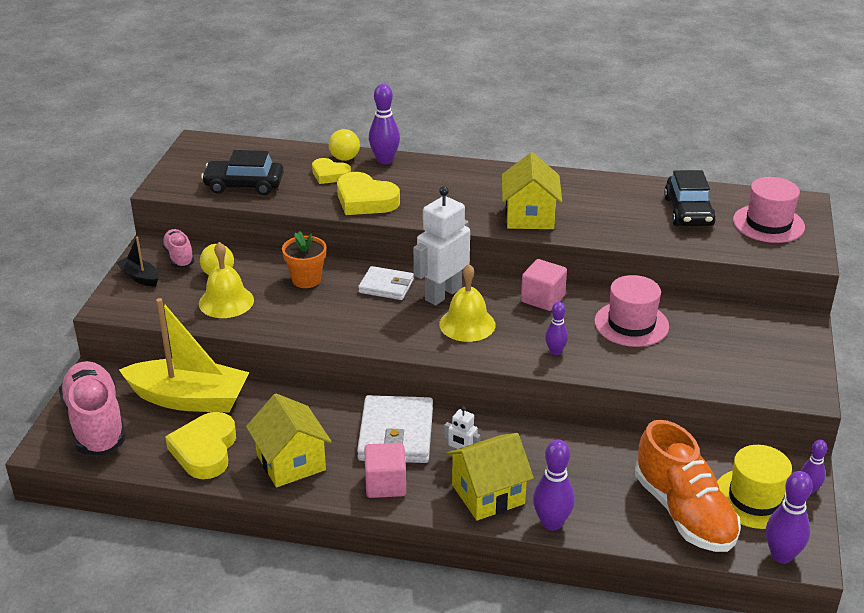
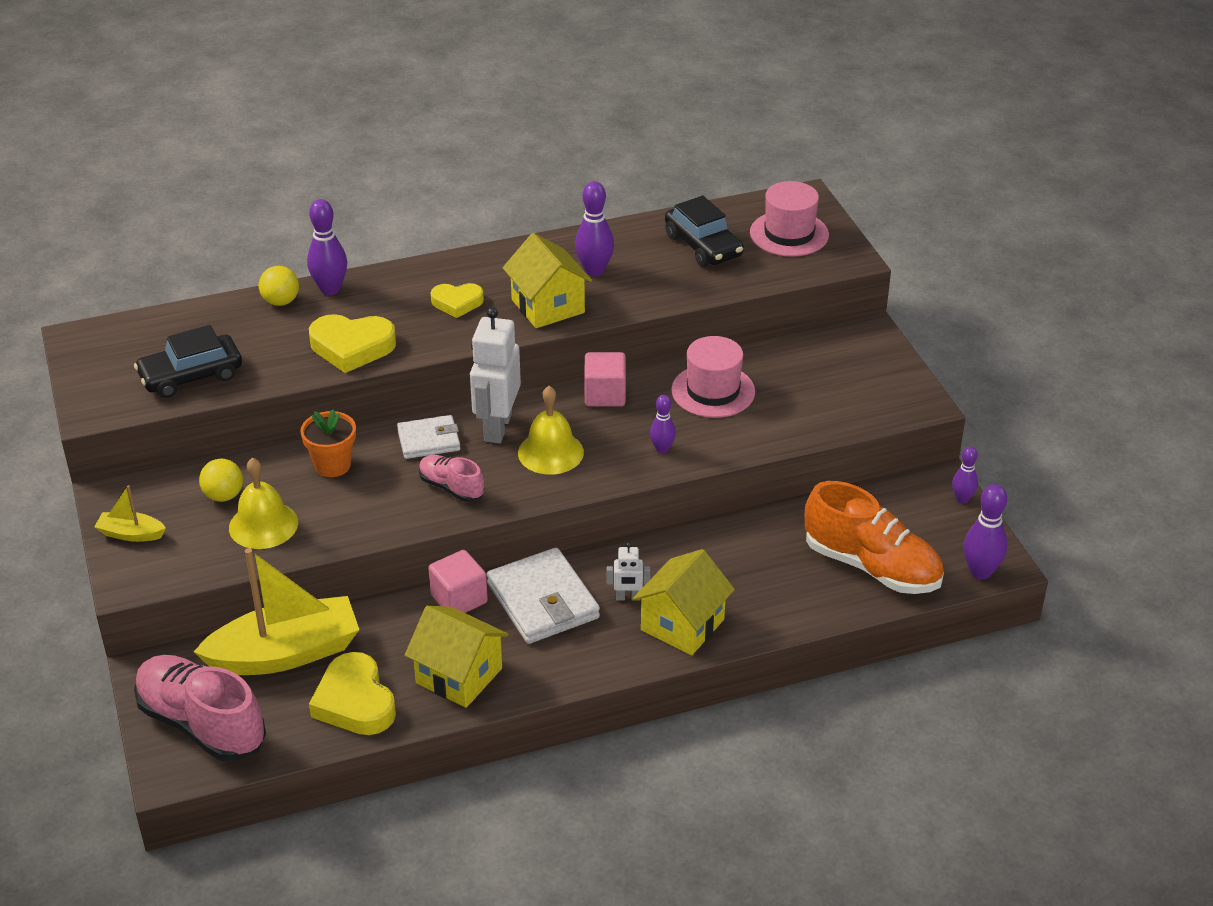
camera: 30 degrees left, 5 degrees up
black boat [117,236,159,287] -> yellow boat [94,485,166,542]
pink shoe [162,229,194,268] -> pink shoe moved to [419,455,484,502]
yellow heart [312,158,351,184] -> yellow heart moved to [431,283,484,318]
pink cube [364,443,406,498] -> pink cube moved to [428,550,488,613]
purple bowling pin [533,440,575,531] -> purple bowling pin moved to [575,181,614,277]
yellow hat [717,445,792,529] -> none

